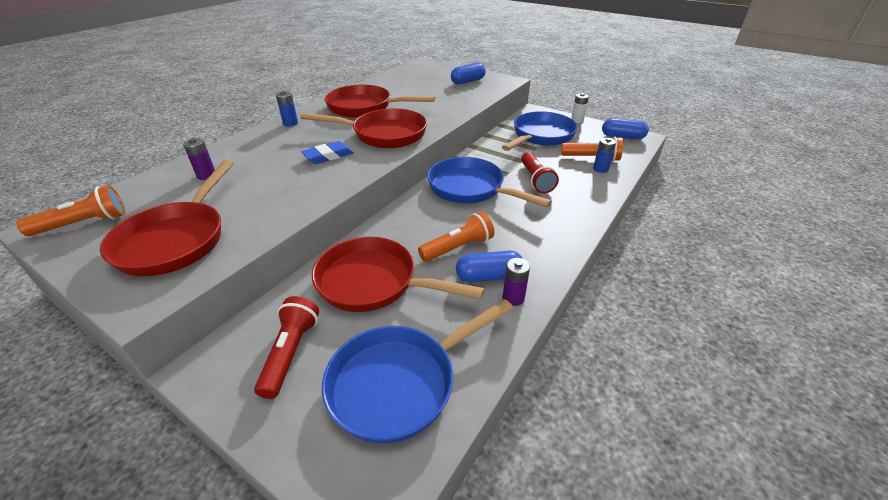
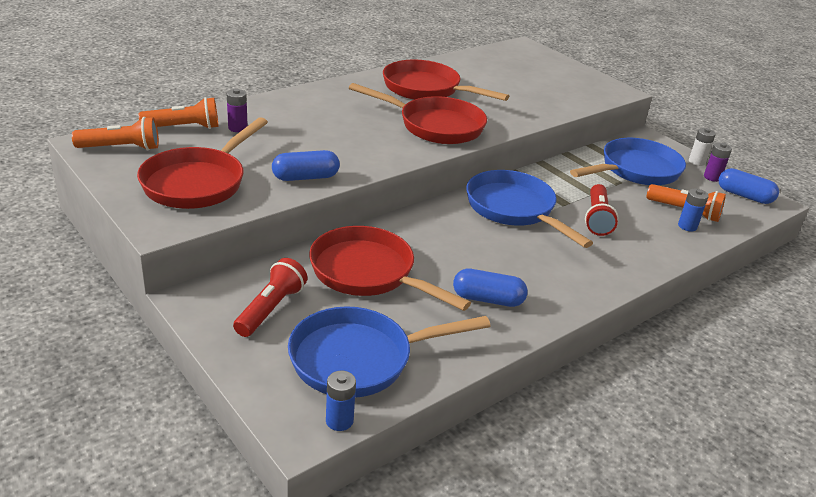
camera: 15 degrees right, 5 degrees down
blue battery [276,91,298,127] -> blue battery moved to [326,371,356,431]
blue eraser [301,141,354,164] -> none
orange flashlight [418,212,494,262] -> orange flashlight moved to [139,97,219,129]
blue capsule [451,63,486,85] -> blue capsule moved to [272,150,340,181]
purple battery [503,258,530,306] -> purple battery moved to [704,143,732,182]

